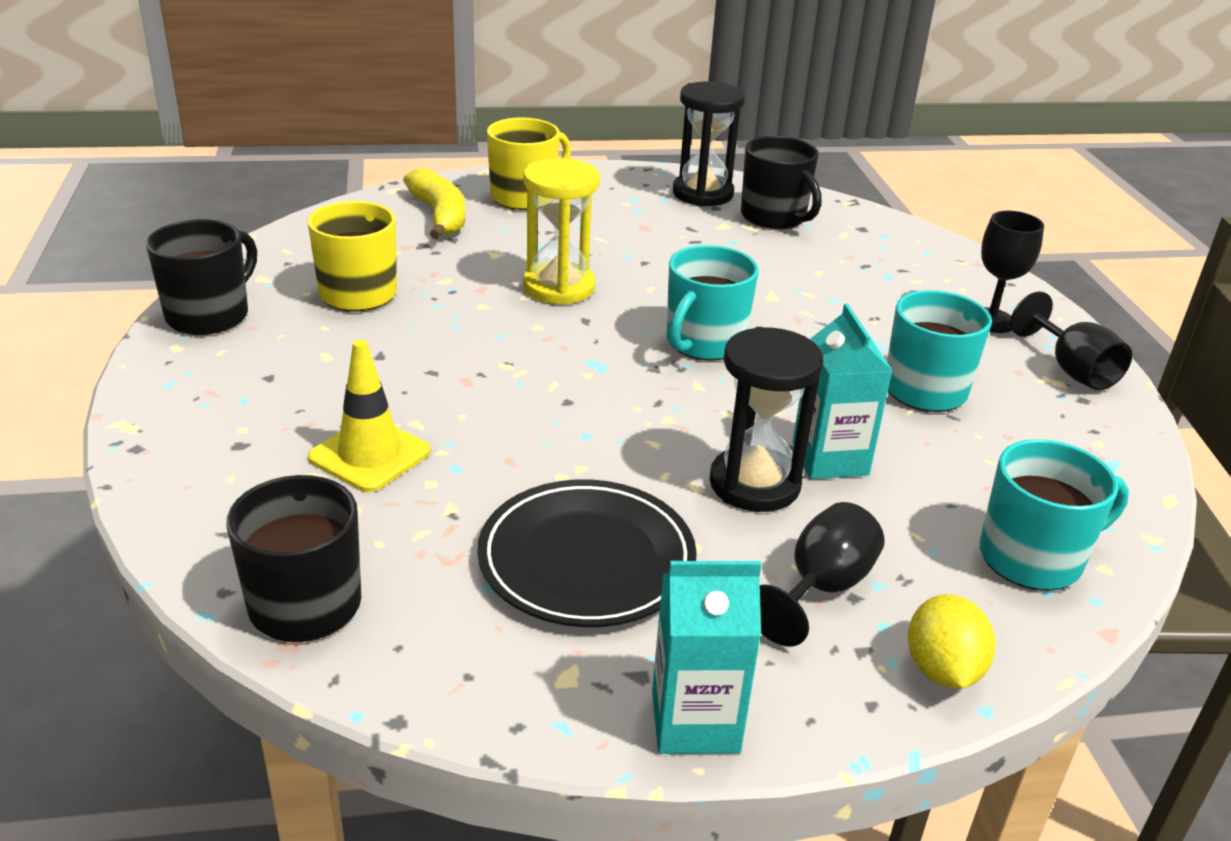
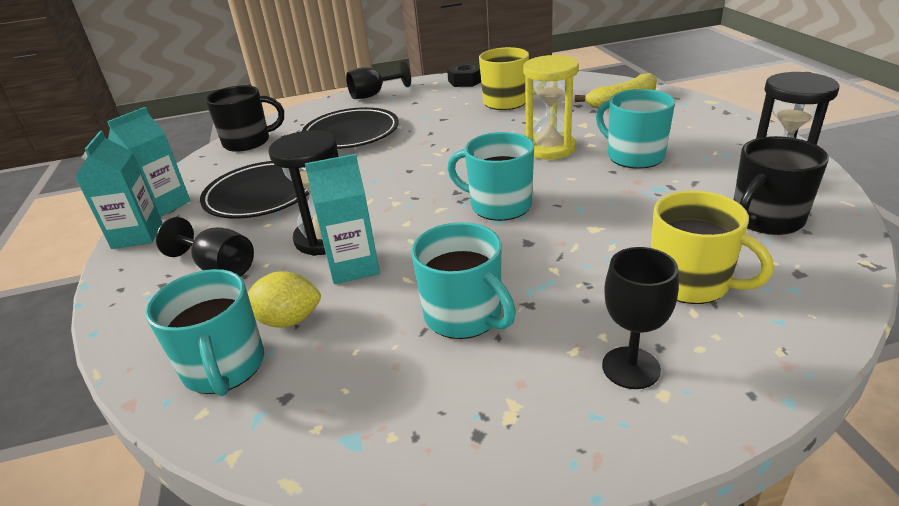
camera: 90 degrees right, 0 degrees up
black mug [146,219,257,335] -> black nut [447,62,481,87]
yellow traffic cone [308,340,431,492] -> black plate [302,107,399,149]
yellow mug [487,117,571,210] -> yellow mug moved to [651,191,774,304]
yellow lemon [908,594,996,689] -> yellow lemon moved to [248,271,321,327]
black goblet [1010,291,1132,390] -> black goblet moved to [346,61,411,99]
none -> turquoise carton [107,107,191,217]
none -> turquoise mug [596,89,675,169]

